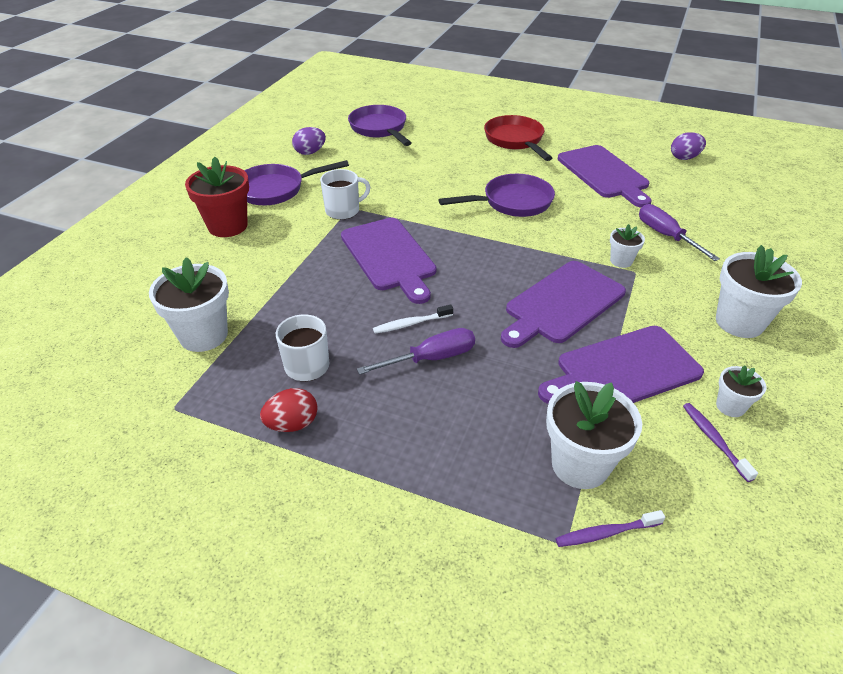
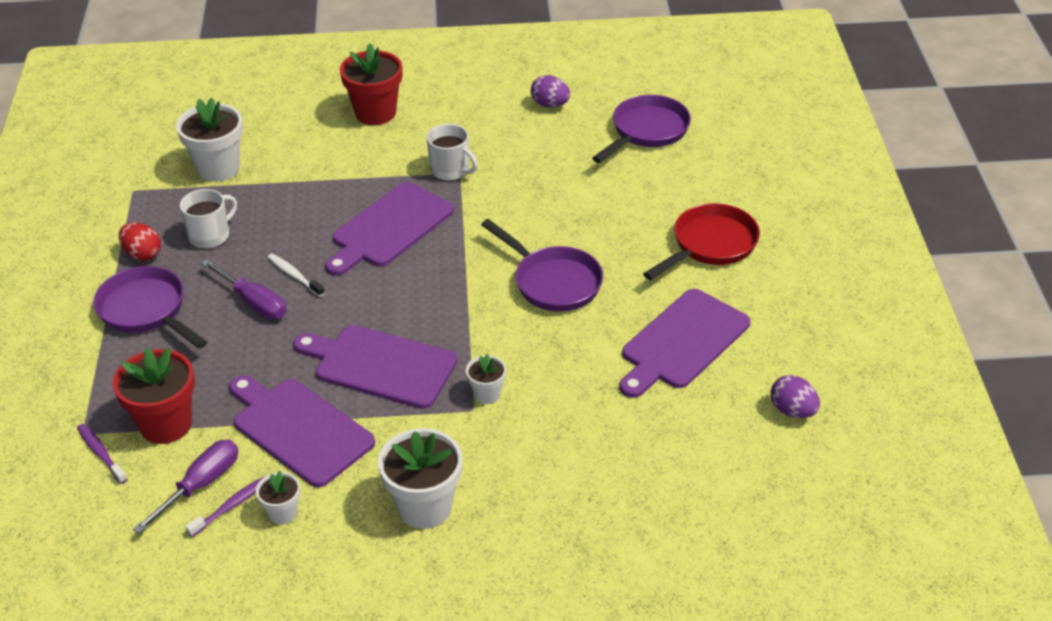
camera: 65 degrees right, 0 degrees up
purple pan [244,160,349,206] -> purple pan moved to [93,266,207,349]
white flower pot [546,381,642,489] -> red flower pot [112,348,195,444]
purple screwdriver [639,204,720,261] -> purple screwdriver moved to [133,440,238,534]

